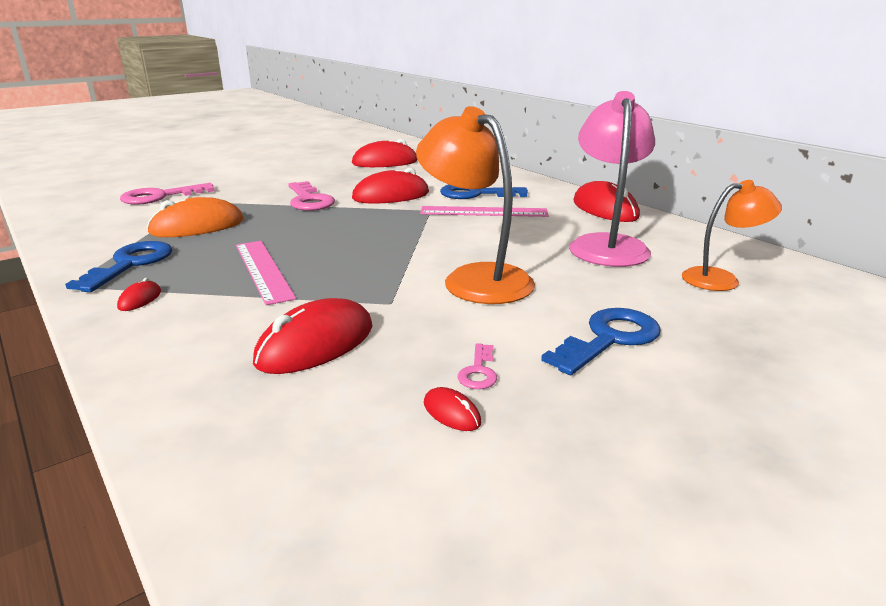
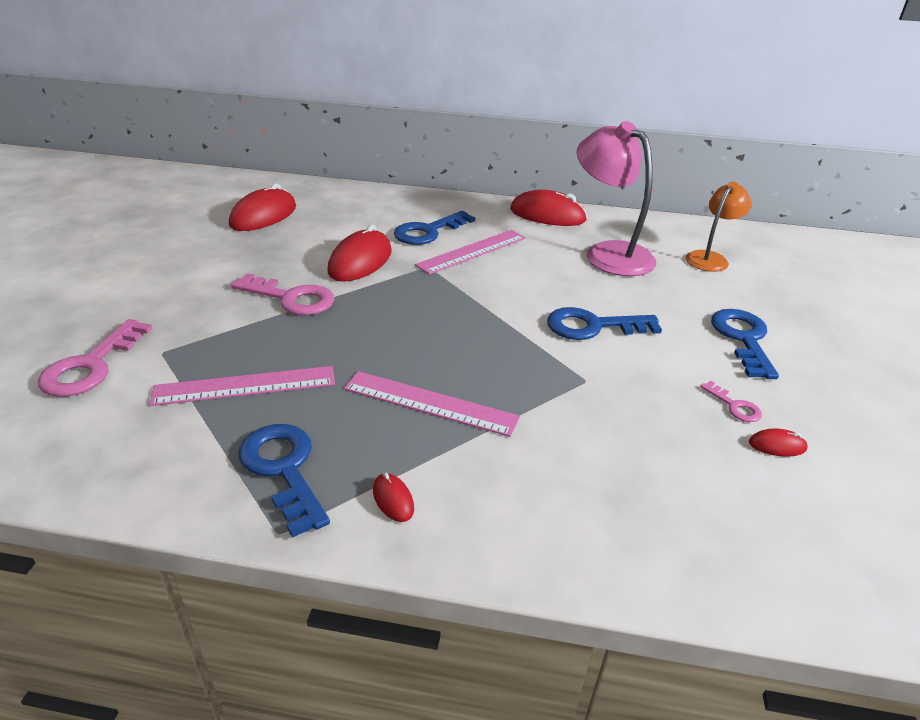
camera: 45 degrees left, 10 degrees up
orange mouse [147,197,243,237] -> pink ruler [149,366,335,406]
red mouse [253,298,373,374] -> none
orange lamp [416,106,535,304] -> blue key [547,307,662,340]

